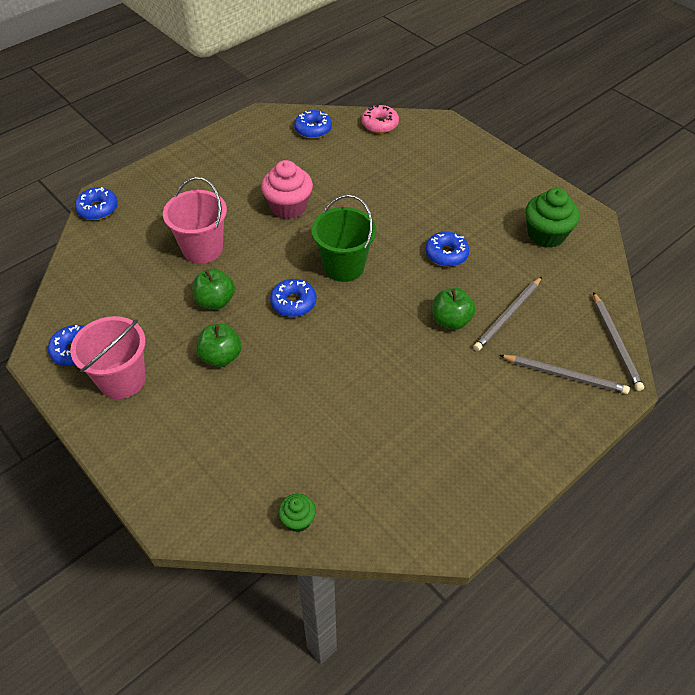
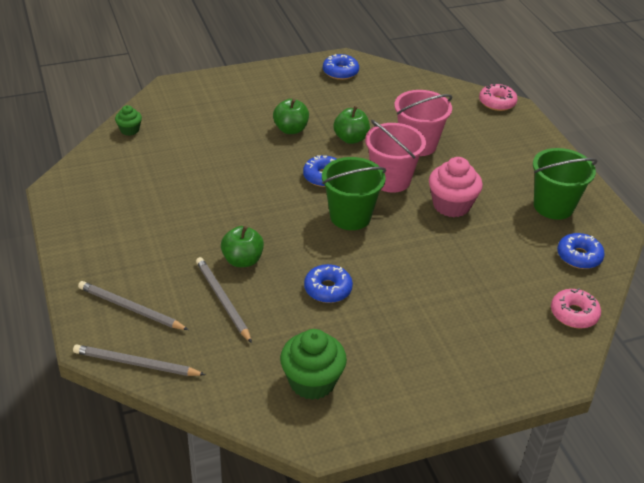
camera: 110 degrees right, 10 degrees down
pink bucket [70,316,146,399] -> pink bucket moved to [365,120,426,193]
blue donut [75,187,118,220] -> pink donut [479,84,518,111]
grey pencil [499,355,630,394] -> grey pencil turned 75 degrees clockwise [78,281,188,330]
none -> green bucket [533,148,598,220]

